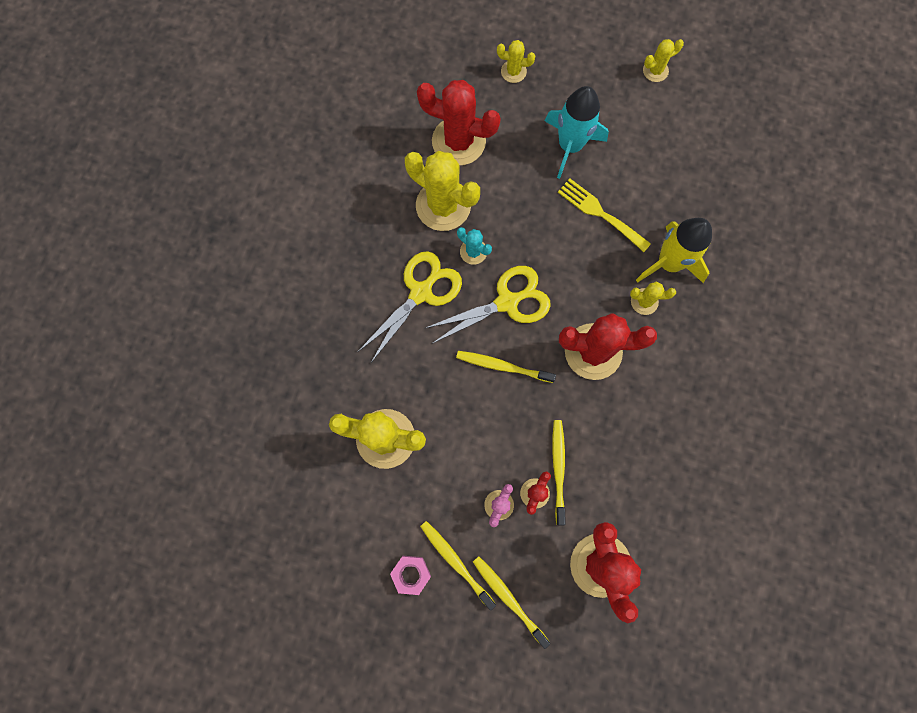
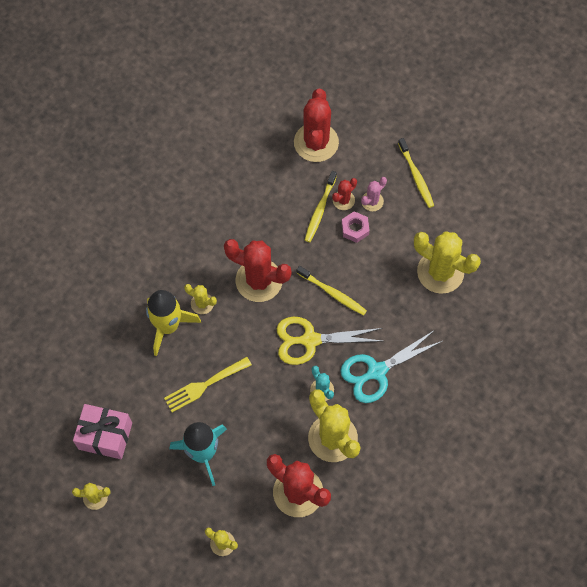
camera: 160 degrees left, 10 degrees down
yellow scissors [358,251,462,362] -> turquoise scissors [340,330,442,403]
pink nut [390,556,431,595] -> pink nut moved to [341,212,370,243]
yellow toothbrush [473,556,550,649] -> none
yellow fork [558,178,651,252] -> yellow fork turned 90 degrees clockwise [164,357,252,412]
none -> pink gift [73,404,132,459]

